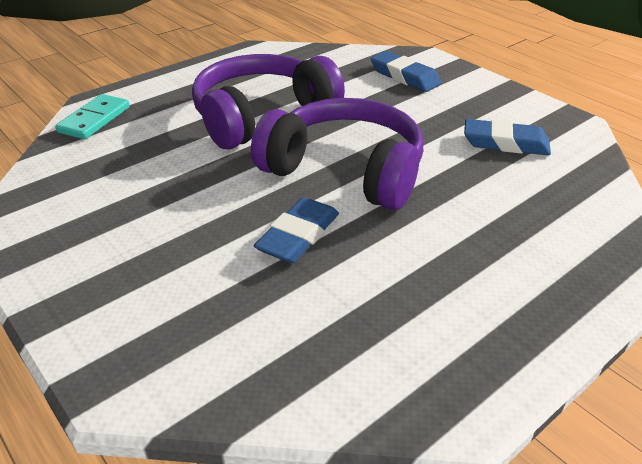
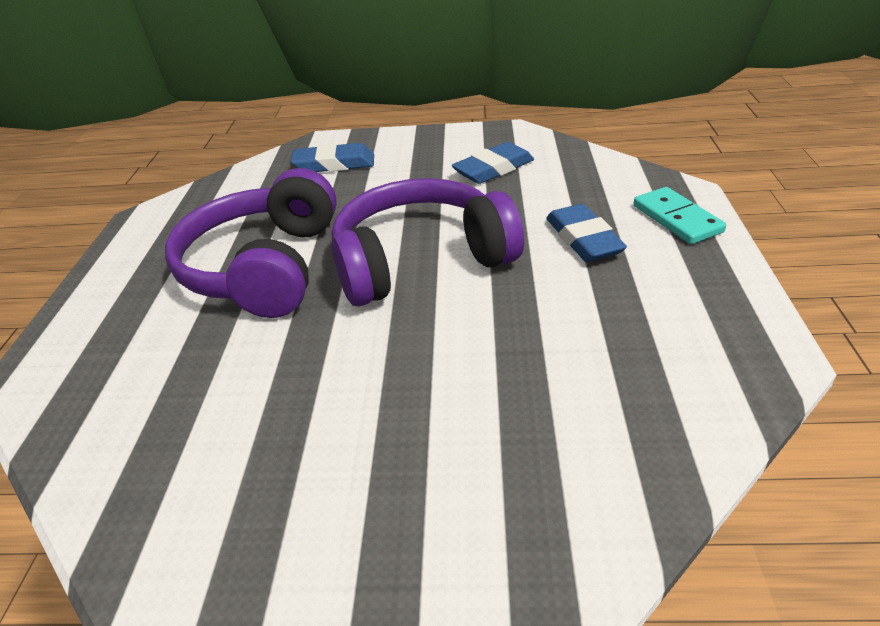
camera: 45 degrees left, 0 degrees up
turquoise domino [55,94,130,139] -> turquoise domino moved to [633,187,726,244]
blue eraser [254,197,339,263] -> blue eraser moved to [546,204,627,262]

